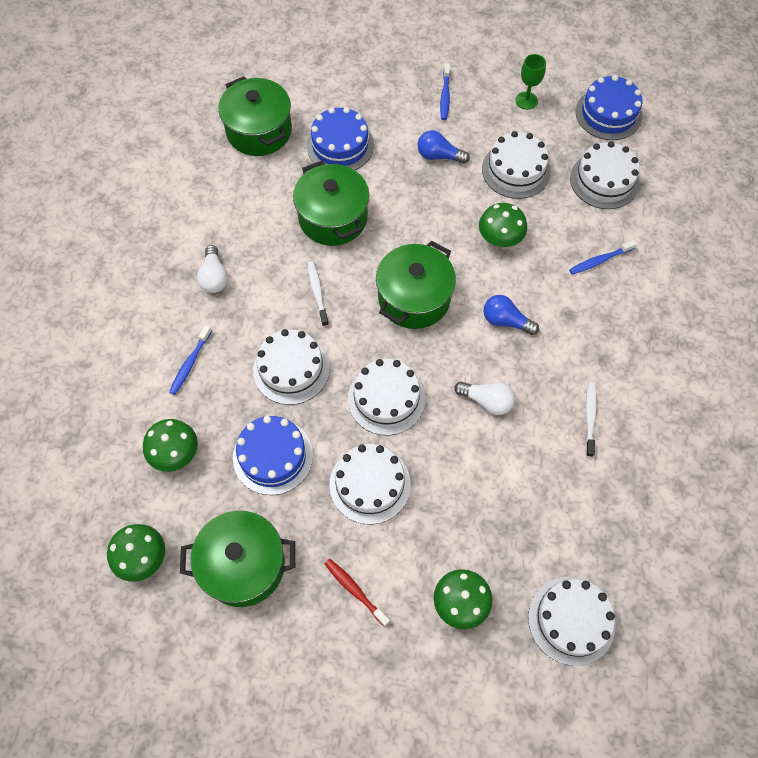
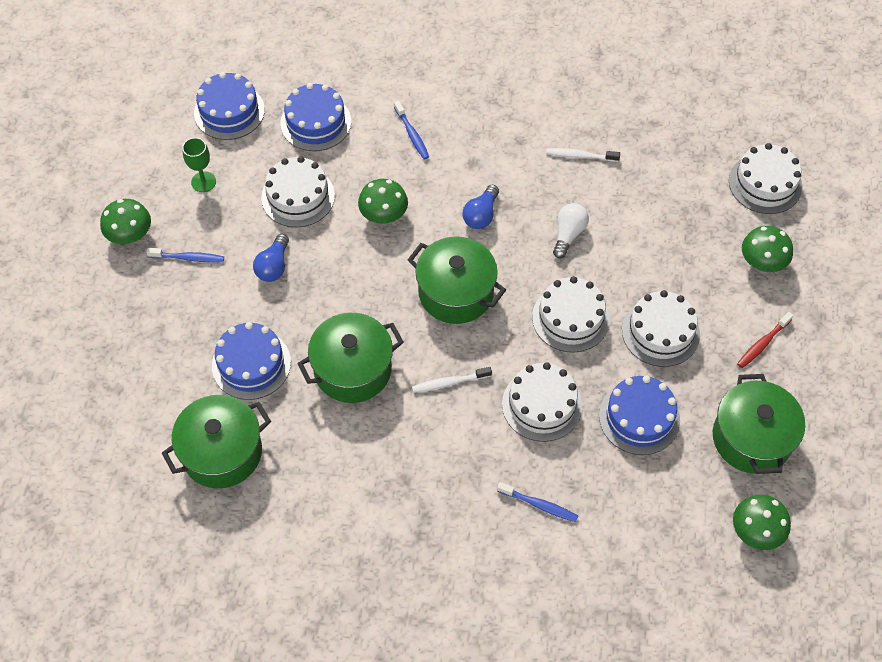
camera: 90 degrees left, 5 degrees down
green mushroom [143,419,198,472] -> green mushroom moved to [100,199,151,244]
white light bulb [197,245,228,293] -> none
white cake [570,141,640,209] -> blue cake [281,83,351,151]

